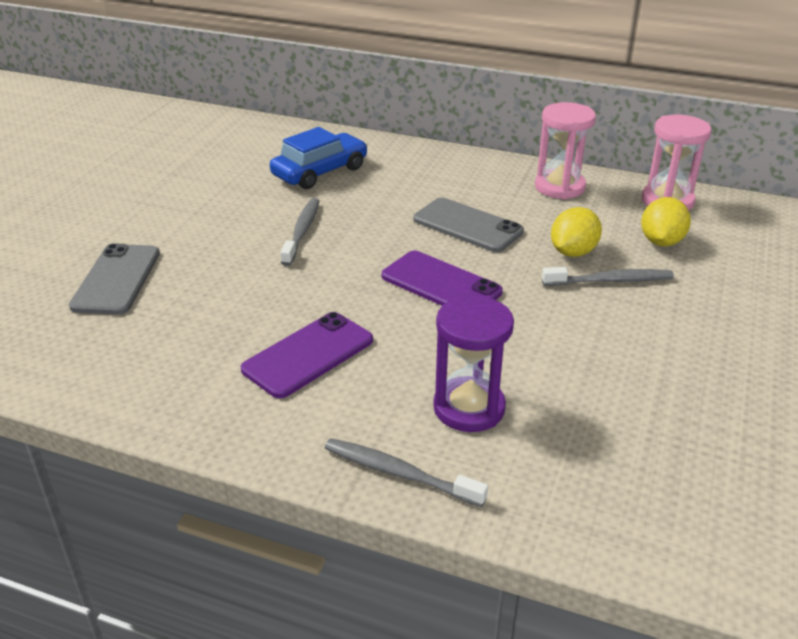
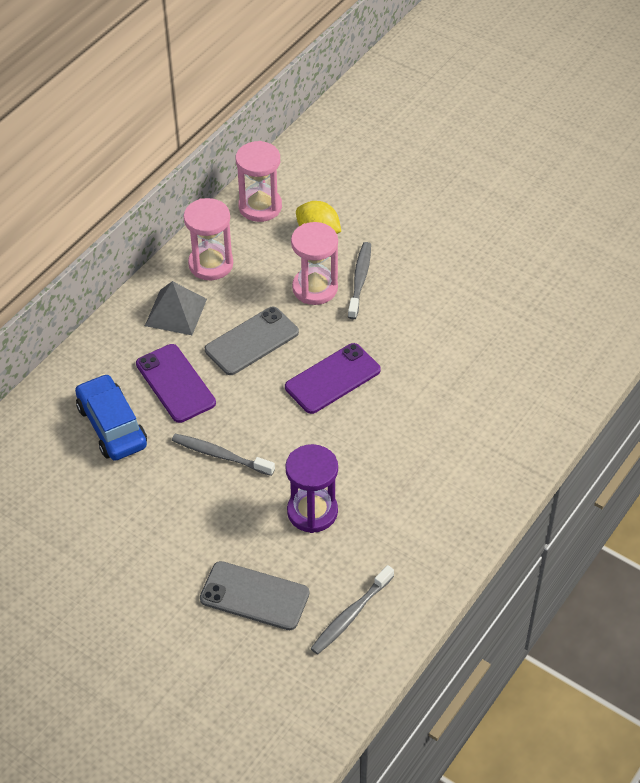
camera: 75 degrees left, 15 degrees up
purple phone [241,312,373,398] -> purple phone moved to [136,344,216,423]
grey toothbrush [325,438,488,507] -> grey toothbrush moved to [310,565,394,655]
purple hourglass [433,296,514,432] -> purple hourglass moved to [285,444,338,533]
yellow lemon [551,207,602,257] -> pink hourglass [291,222,338,305]
none -> grey pyramid [145,281,207,335]

